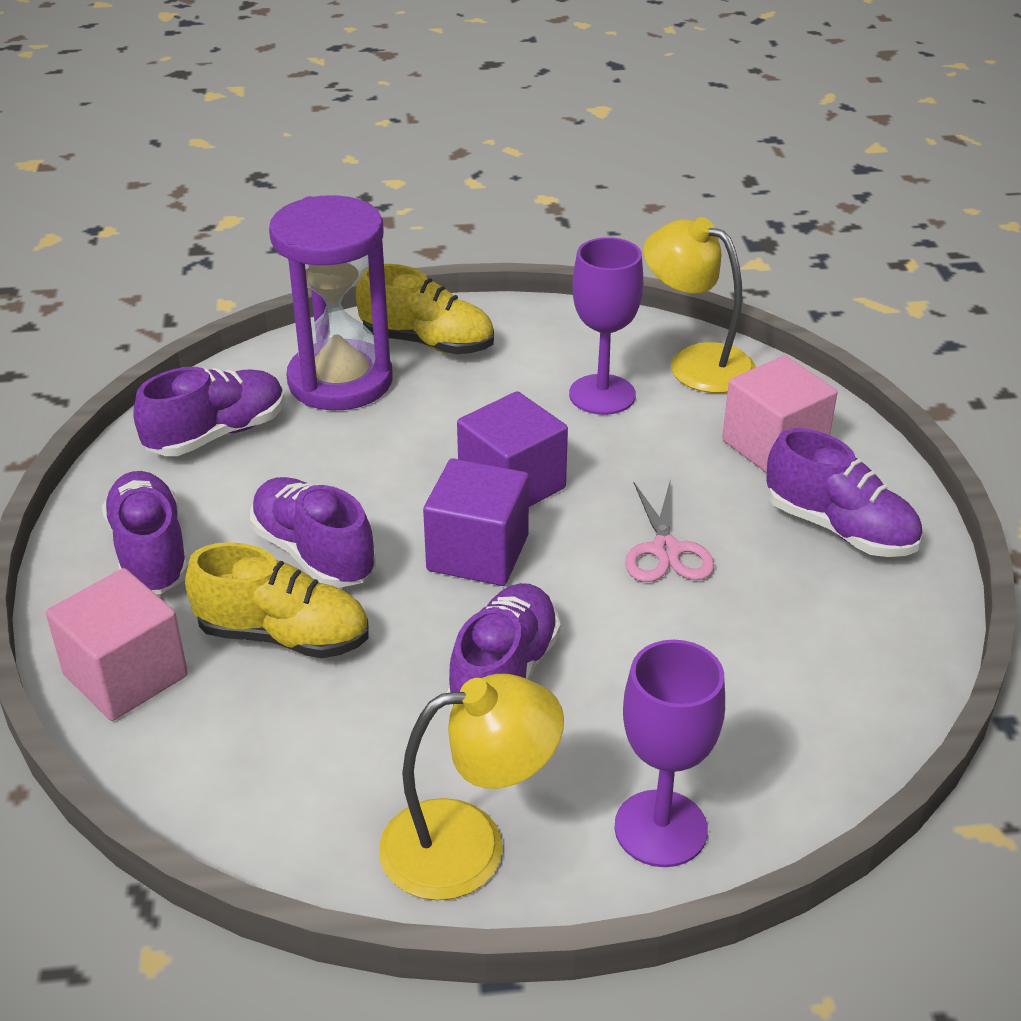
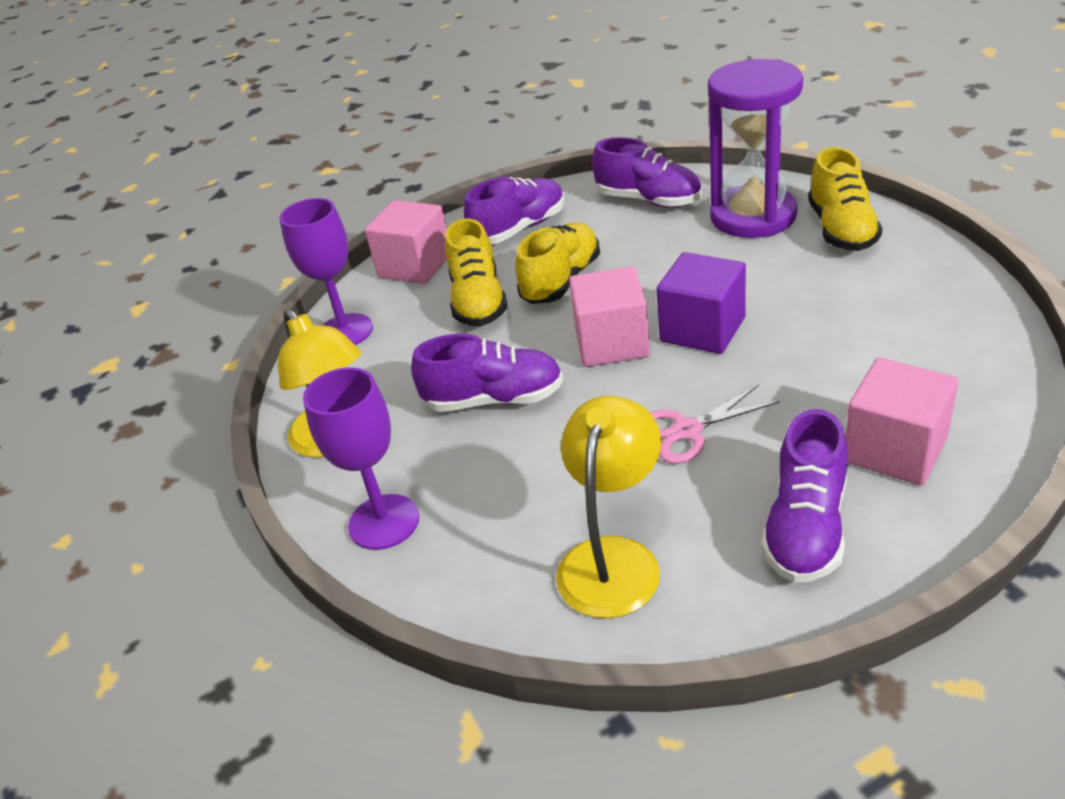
camera: 75 degrees right, 0 degrees up
purple shoe [250,477,376,588] -> yellow shoe [515,223,600,304]
purple cube [423,458,529,586] -> pink cube [569,266,650,367]
purple goblet [569,237,644,415] -> purple goblet moved to [279,198,373,345]
yellow lamp [643,217,756,393] -> yellow lamp moved to [556,396,661,618]

